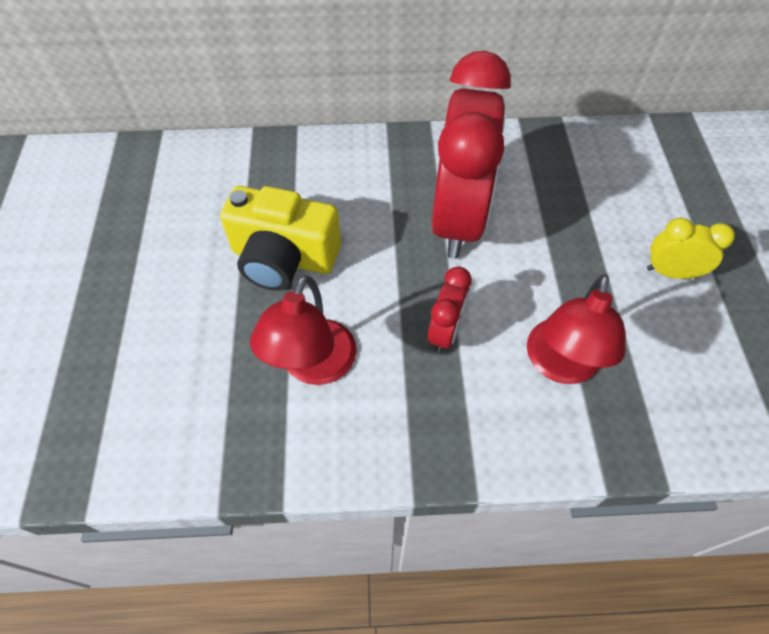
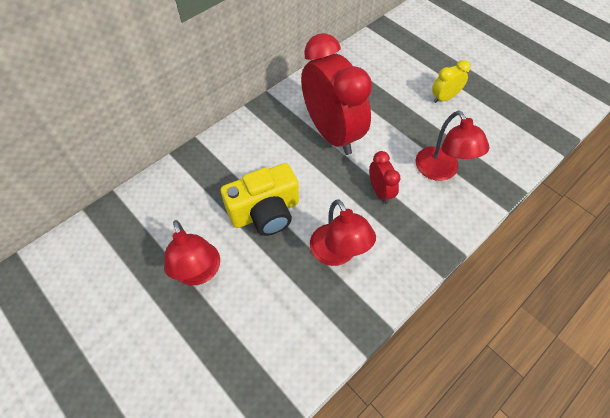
camera: 40 degrees left, 0 degrees up
none -> red lamp [164,220,220,285]

